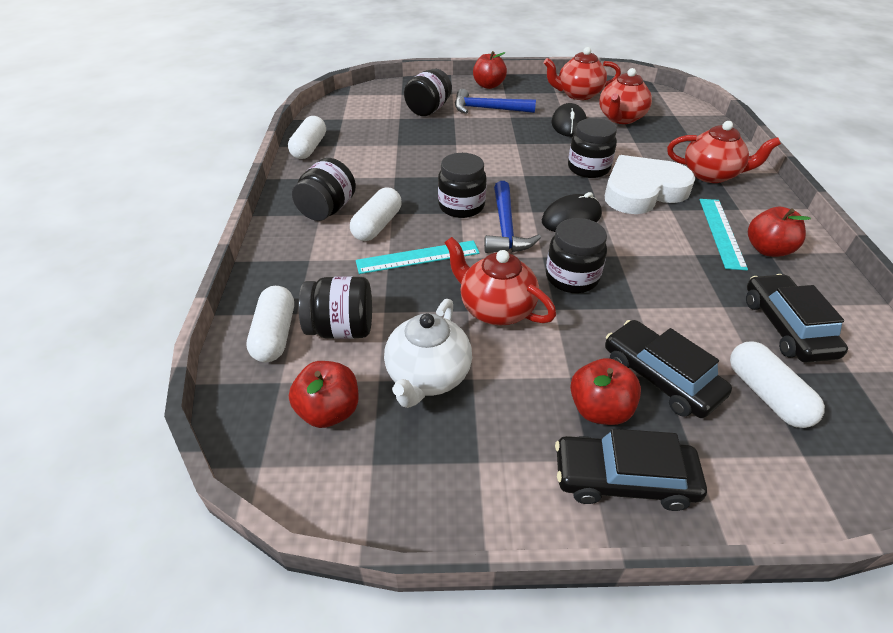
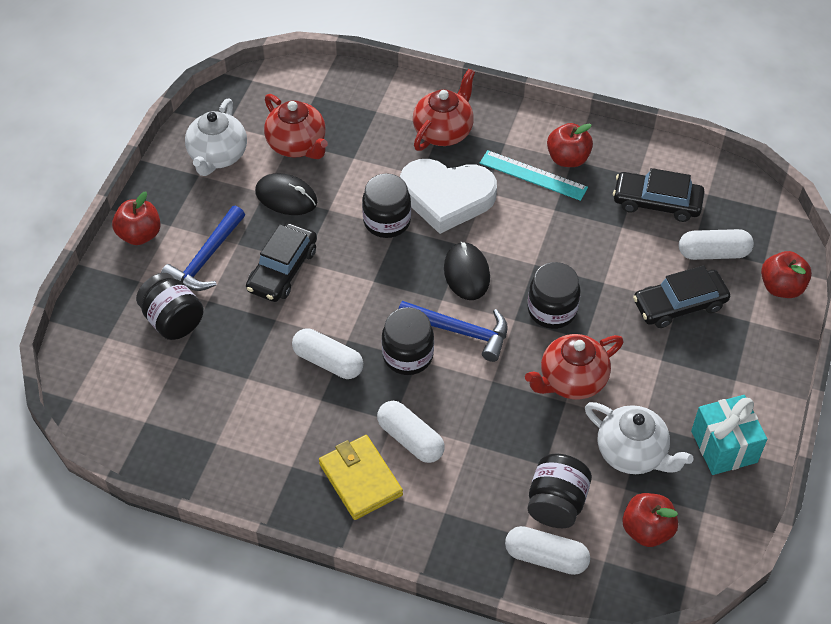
camera: 70 degrees left, 10 degrees up
white capsule [288,116,326,159] -> white capsule moved to [292,328,363,379]
black jar [292,158,356,221] -> yellow wallet [319,435,403,520]
turquoise ruler [356,240,480,274] -> none
red teapot [544,47,621,100] -> white teapot [185,98,247,176]
black car [555,429,707,511] -> black car moved to [246,222,317,302]
red apple [570,358,641,425] -> red apple moved to [761,251,812,298]
white heart [605,155,695,214] -> white heart turned 75 degrees counterclockwise [400,159,497,234]
none -> turquoise gift [691,395,767,475]

